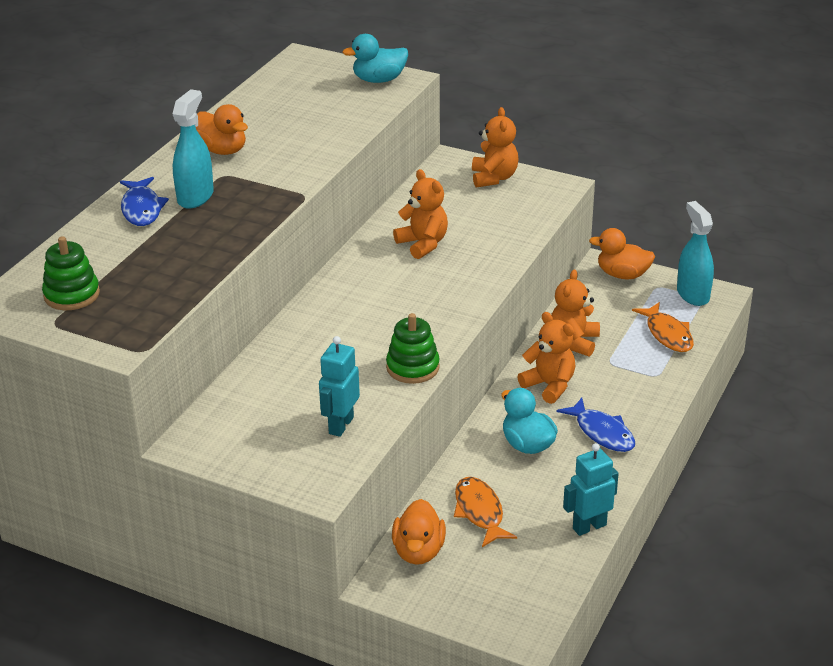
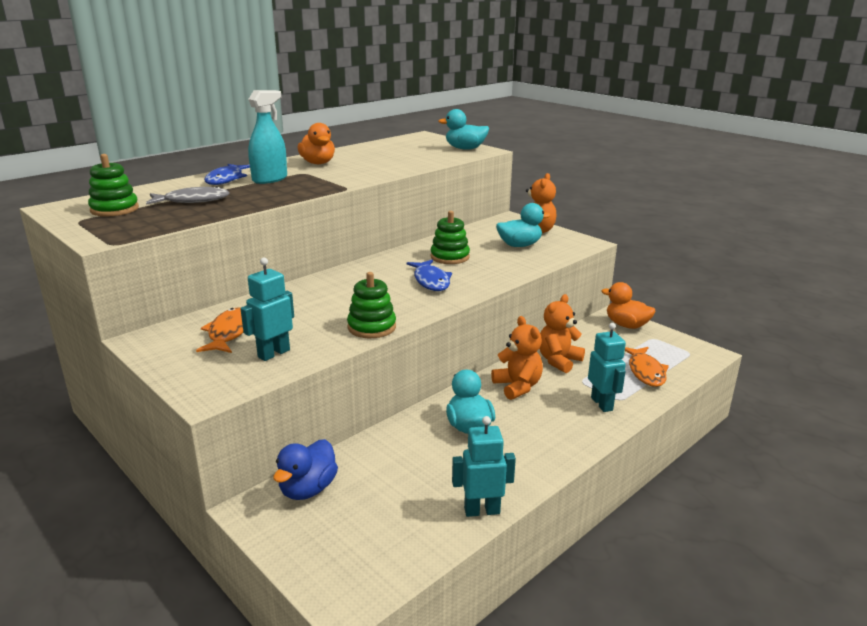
camera: 20 degrees right, 10 degrees down
orange duck [392,499,446,565] -> blue duck [273,439,338,500]
orange teddy bear [393,169,448,259] -> green stacking toy [431,211,470,264]
orange fish [454,477,517,547] -> orange fish moved to [196,307,243,353]
blue fish [557,398,635,452] -> blue fish moved to [407,260,452,291]
turquoise spray bottle [677,201,714,306] -> none
none -> grey fish [146,186,230,205]
none -> turquoise duck [496,203,551,247]
none -> turquoise robot [588,323,626,412]

